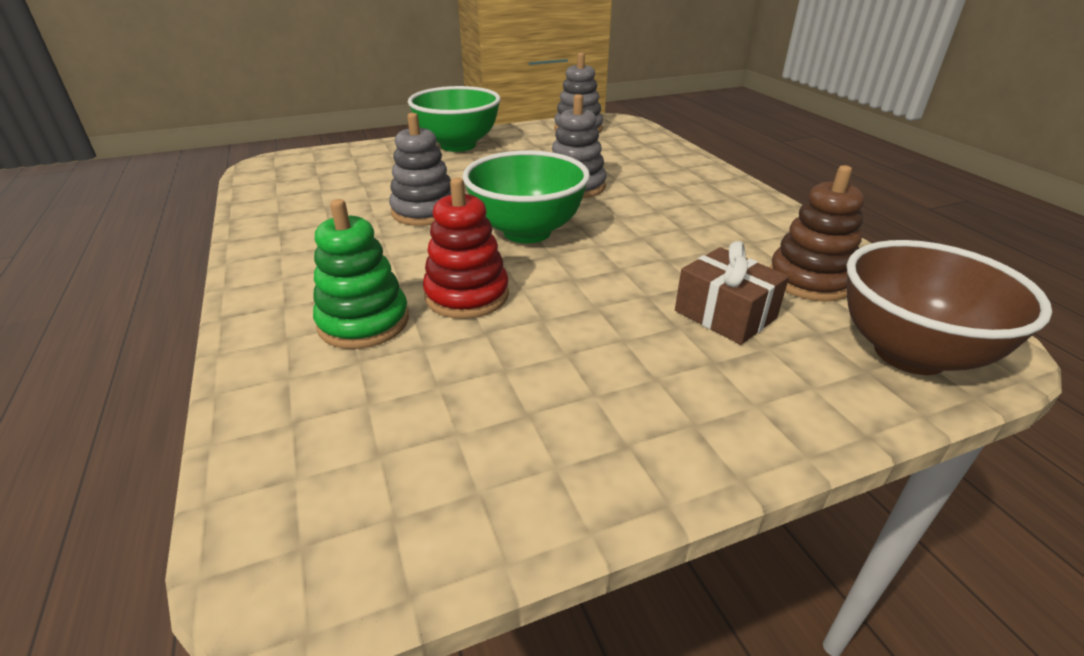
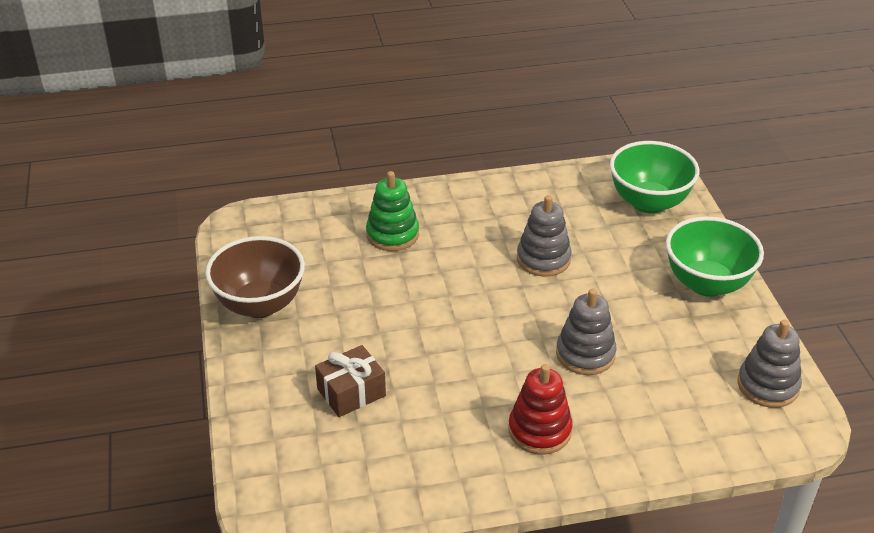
camera: 100 degrees right, 5 degrees up
red stacking toy [423,178,509,319] -> red stacking toy moved to [508,364,573,454]
green bowl [463,150,590,243] -> green bowl moved to [610,141,699,214]
brown stacking toy [770,165,864,302] -> none
brown bowl [847,240,1052,375] -> brown bowl moved to [205,236,305,318]

